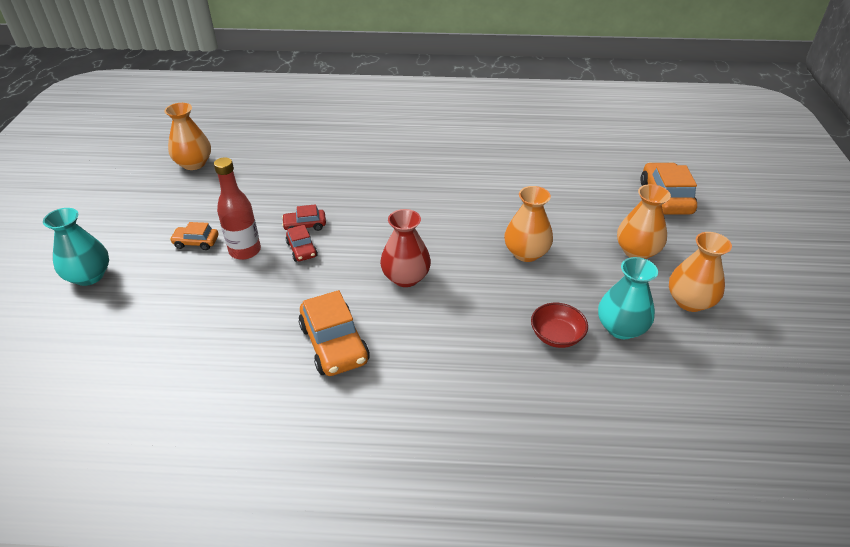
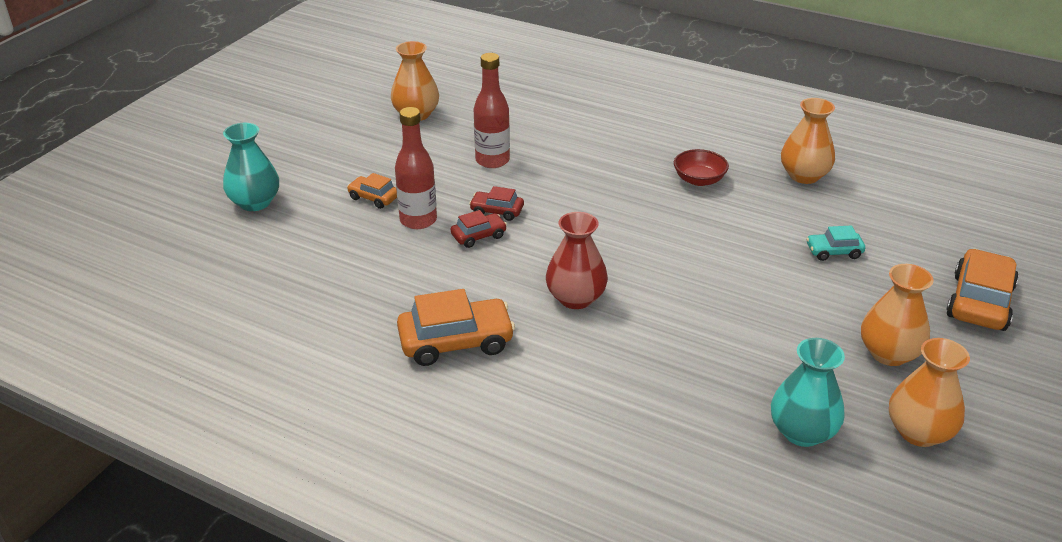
camera: 25 degrees right, 5 degrees down
red car [286,225,318,262] -> red car turned 120 degrees counterclockwise [451,210,507,248]
orange car [299,290,370,376] -> orange car turned 105 degrees counterclockwise [397,289,515,366]
orange vase [504,186,553,262] -> orange vase moved to [781,98,835,184]
red bowl [531,303,588,348] -> red bowl moved to [674,149,729,186]
none -> red bottle [474,53,510,168]
none -> turquoise car [806,226,865,261]

